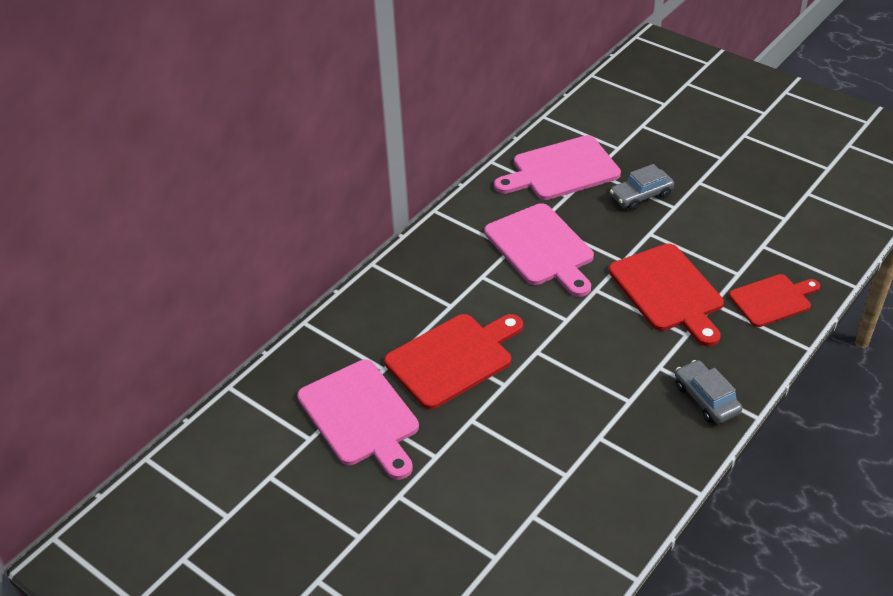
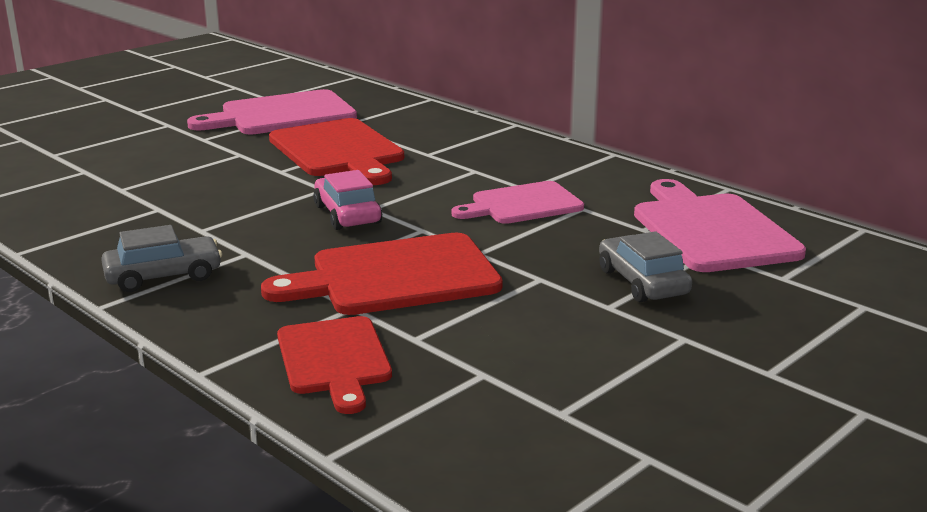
camera: 95 degrees right, 20 degrees down
pink cutting board [484,203,594,297] -> pink cutting board [451,181,584,224], size x0.65
none -> pink car [313,170,382,230]

